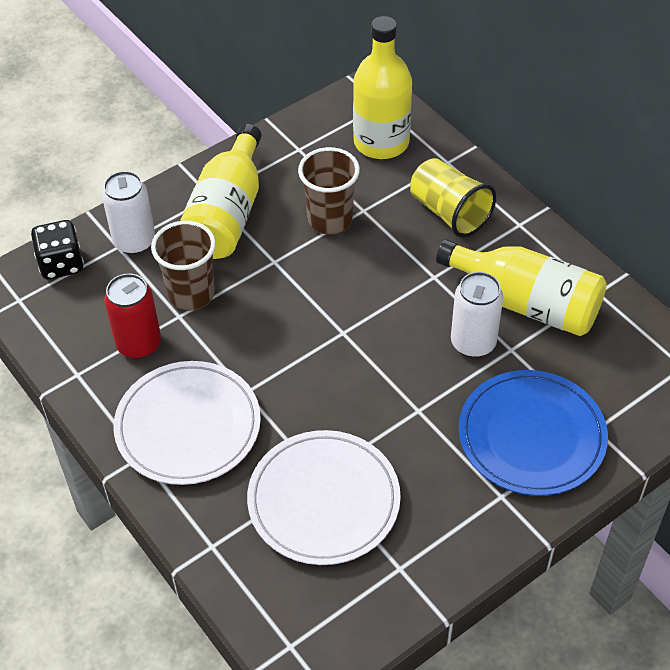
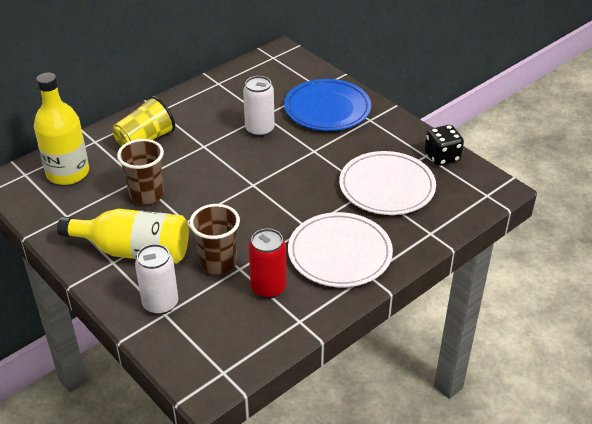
camera: 95 degrees left, 10 degrees down
black dice [31,220,84,279] -> black dice moved to [425,125,464,166]
yellow bottle [436,239,607,336] -> none

